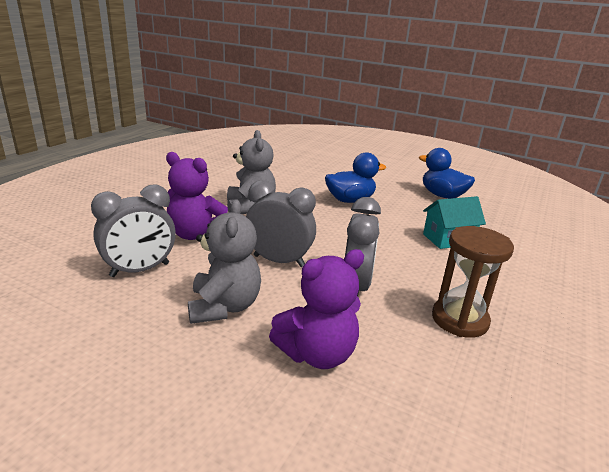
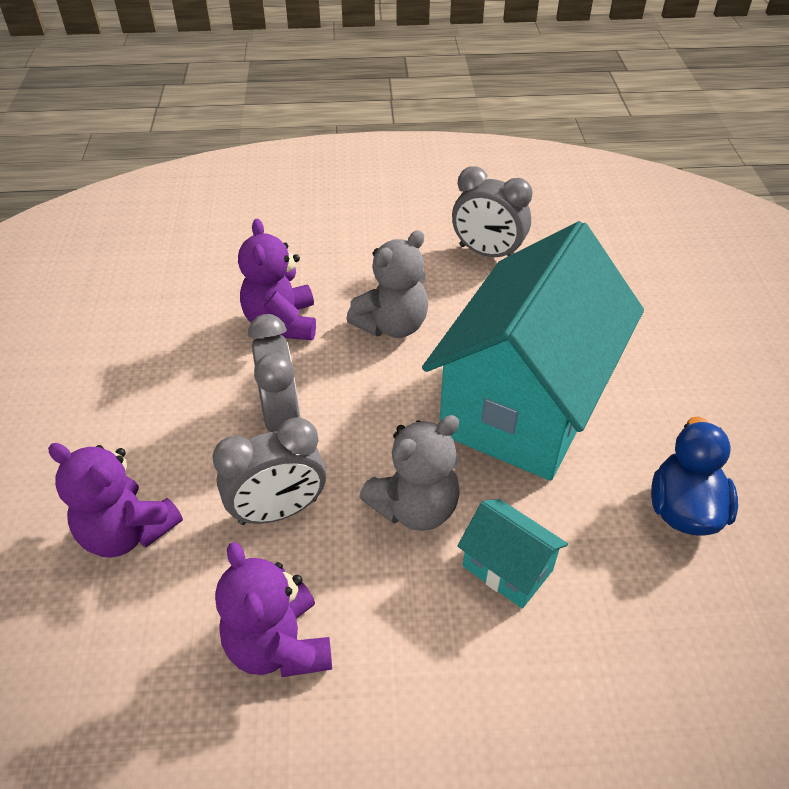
camera: 60 degrees right, 20 degrees up
grey clock [91,184,176,277] -> grey clock moved to [452,166,533,257]
grey teddy bear [188,199,261,324] -> grey teddy bear moved to [359,415,460,531]
blue duck [325,152,386,203] -> turquoise house [422,221,644,481]
brown hourglass [432,226,514,338] -> purple teddy bear [215,542,332,677]

